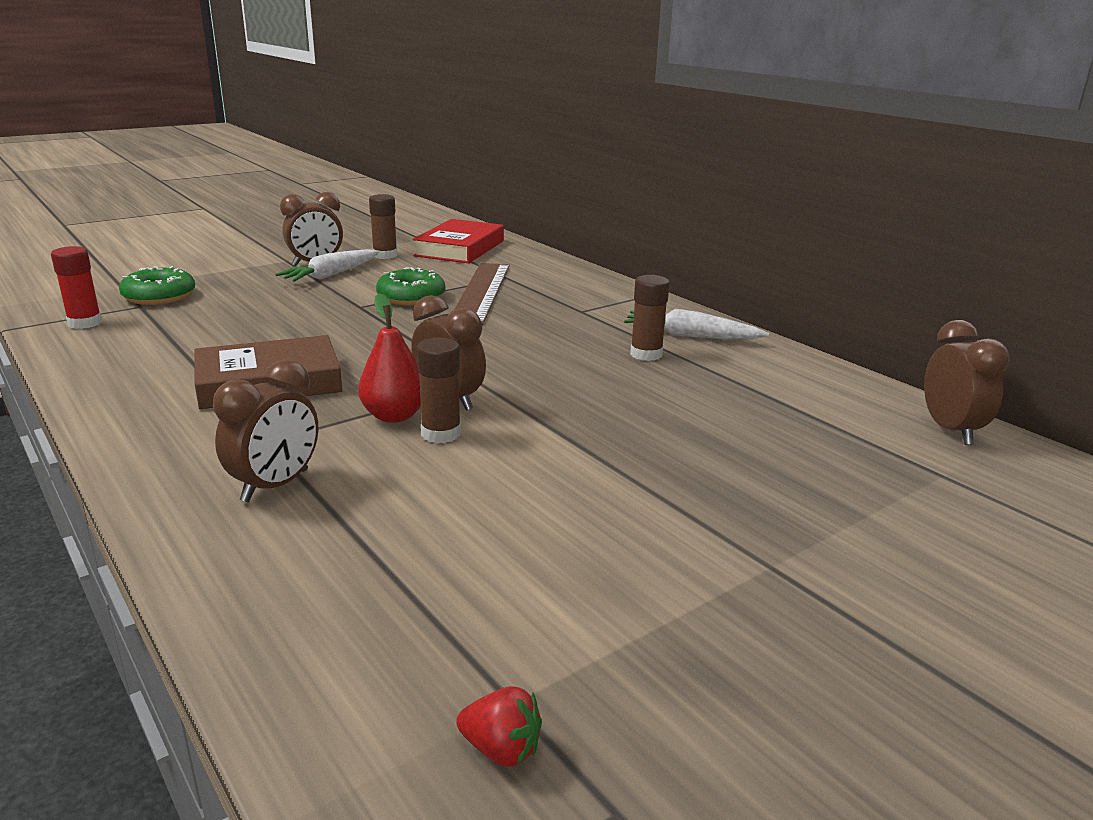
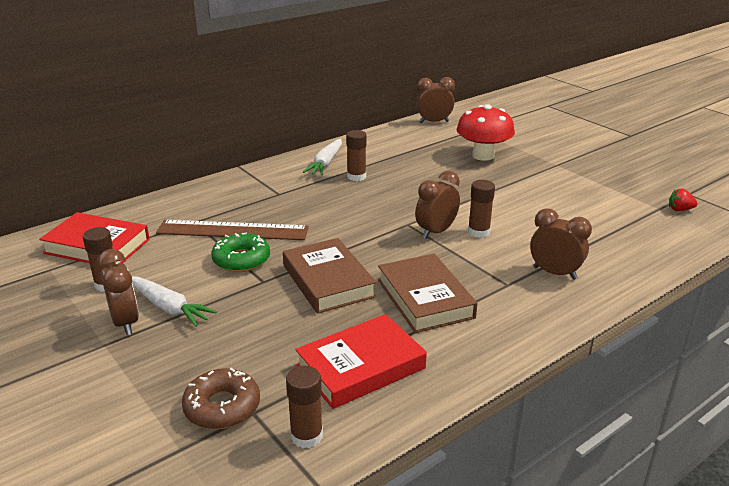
camera: 90 degrees left, 5 degrees up
red glue stick [51,246,102,329] -> brown glue stick [286,366,323,448]
green donut [119,266,195,305] -> brown donut [182,368,260,429]
red pear [358,293,421,423] -> none
red strawberry [456,686,542,767] -> red strawberry turned 105 degrees counterclockwise [669,189,698,211]
none -> brown book [283,238,376,314]
none -> red book [295,314,427,409]
none -> red mushroom [457,104,515,161]

